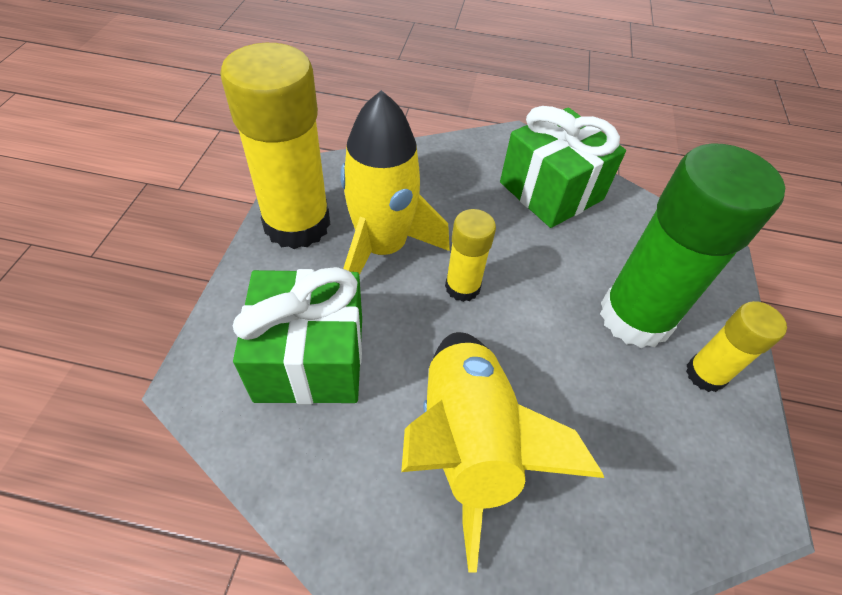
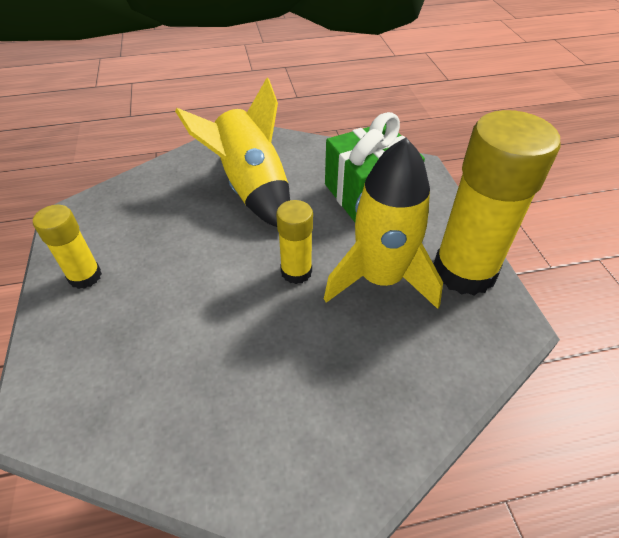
camera: 160 degrees right, 5 degrees down
green gift [500,106,626,228] -> none
green glue stick [600,144,785,348] -> none

